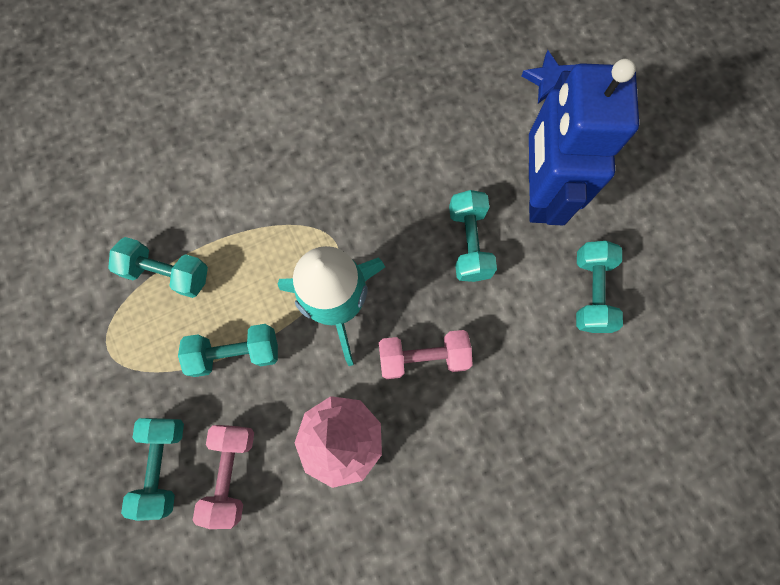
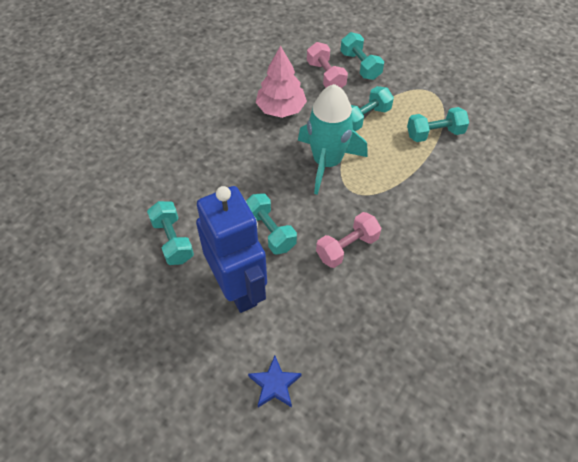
camera: 150 degrees right, 20 degrees down
pink dumbbell [379,330,473,379] -> pink dumbbell moved to [316,212,382,268]

